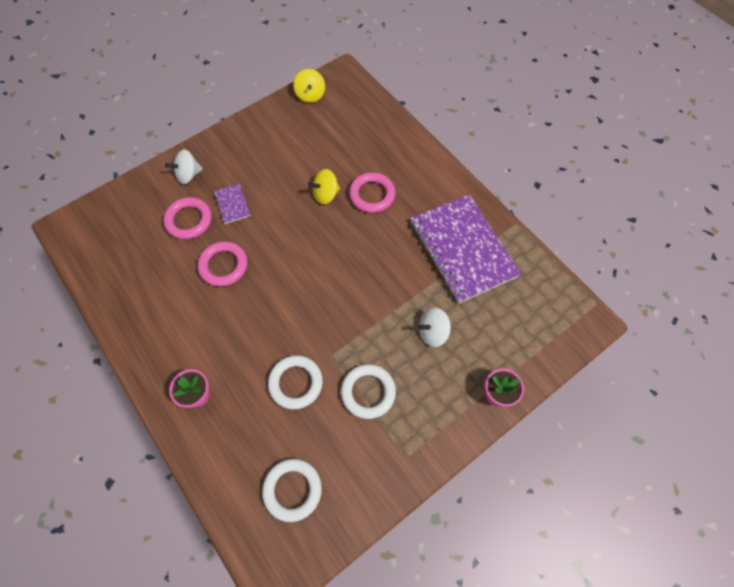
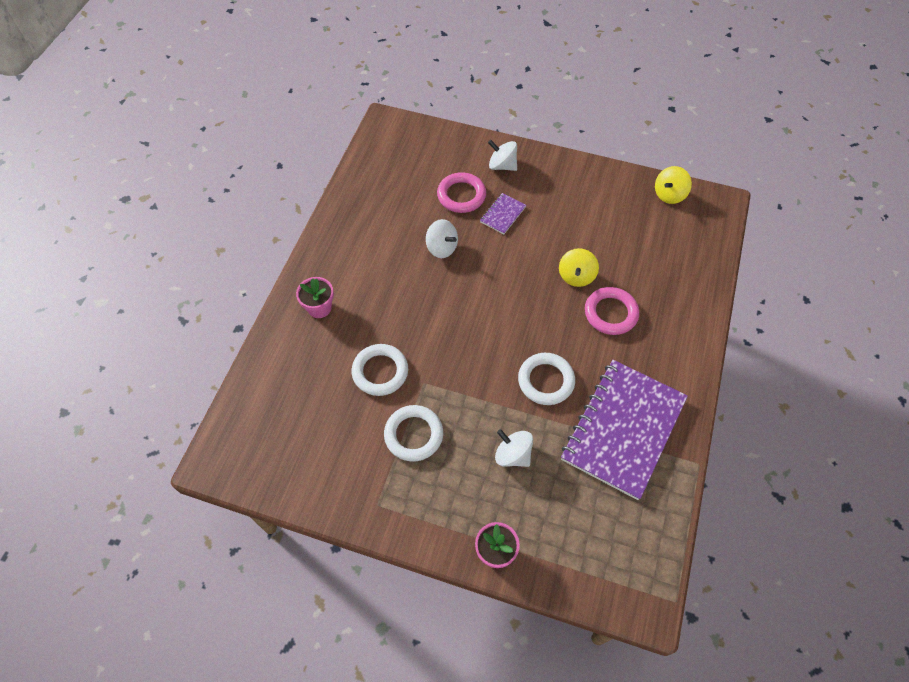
camera: 55 degrees right, 5 degrees down
pink ring [198,241,247,287] -> white spinning top [426,219,458,258]
white ring [262,459,322,522] -> white ring moved to [518,353,575,405]
yellow spinning top [308,169,340,204] -> yellow spinning top turned 105 degrees counterclockwise [559,248,599,287]

